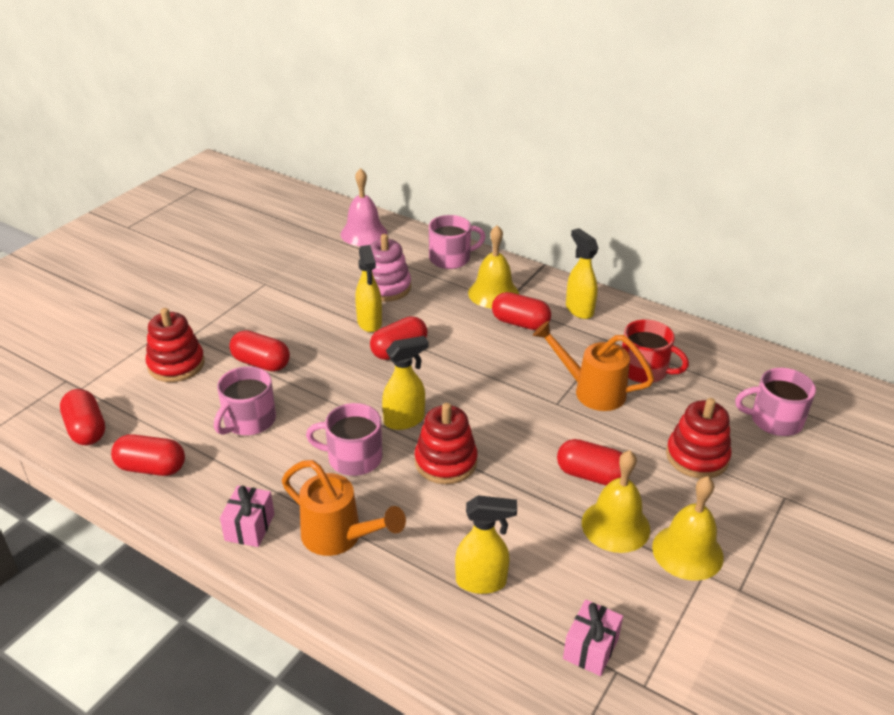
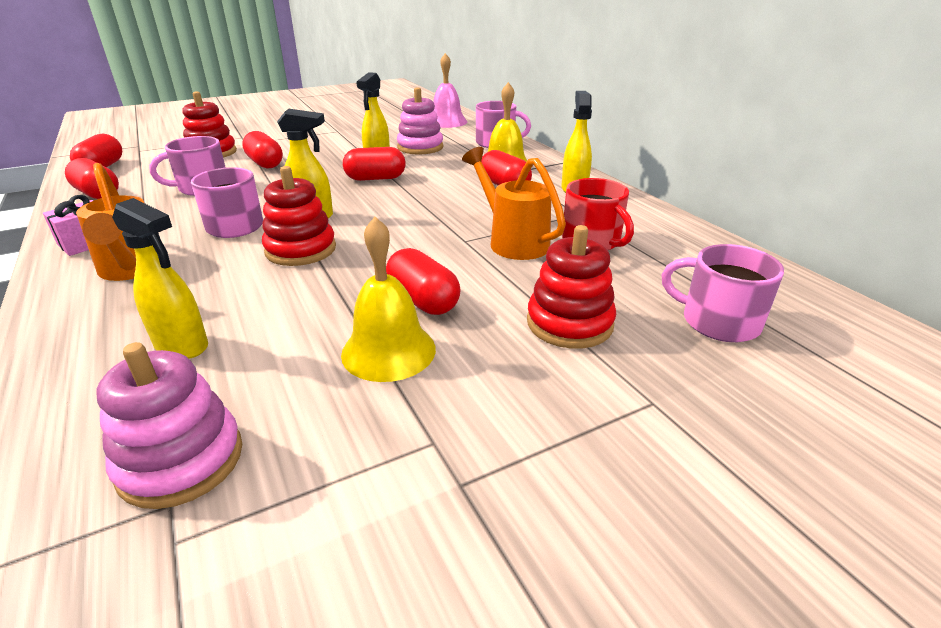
camera: 30 degrees right, 5 degrees down
pink gift [563,599,623,676] -> pink stacking toy [97,342,242,509]
yellow bell [652,476,724,581] -> none

